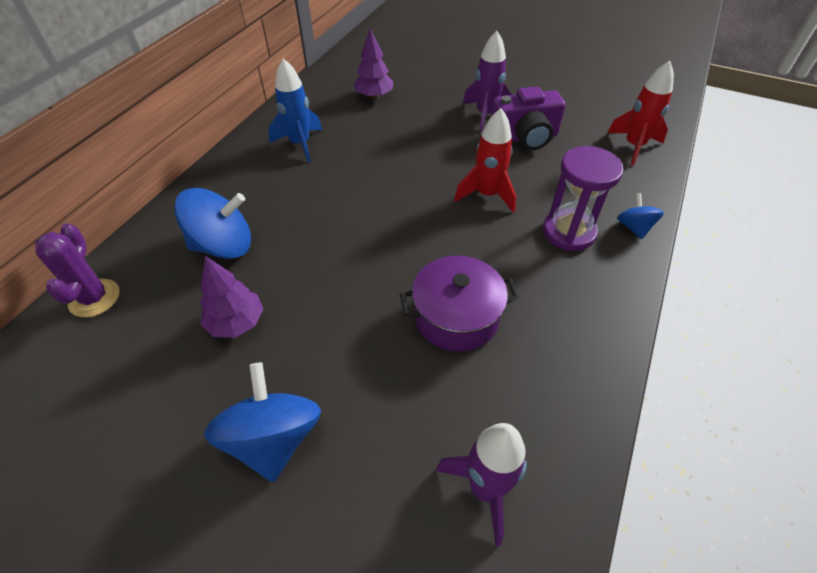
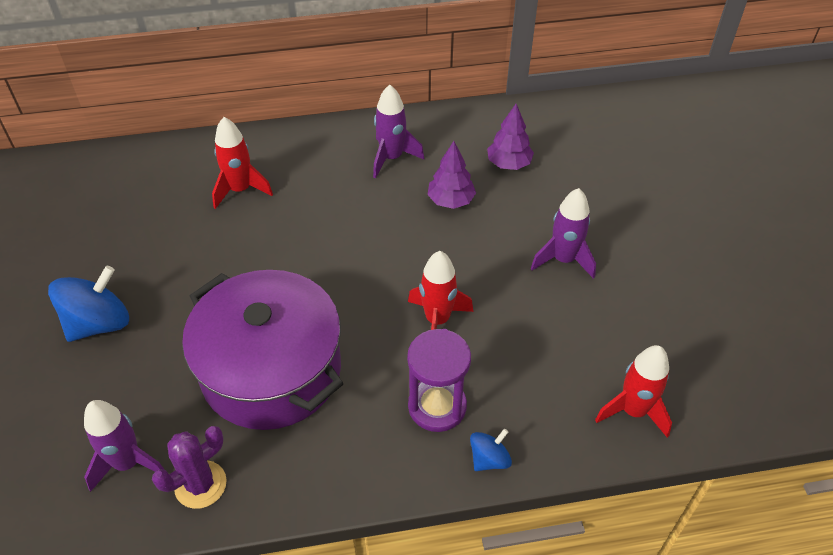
camera: 55 degrees right, 0 degrees up
purple cactus [35,223,120,317] -> purple cactus moved to [152,426,227,509]
blue spinning top [174,188,251,259] -> red rocket [212,117,273,209]
purple tree [200,256,263,338] -> purple tree moved to [427,141,476,209]
blue rocket [268,58,322,162] -> purple rocket [373,85,424,178]
purple pot [400,256,519,352] -> purple pot [182,270,344,430], size x1.74
purple camera [491,86,566,150] -> none

